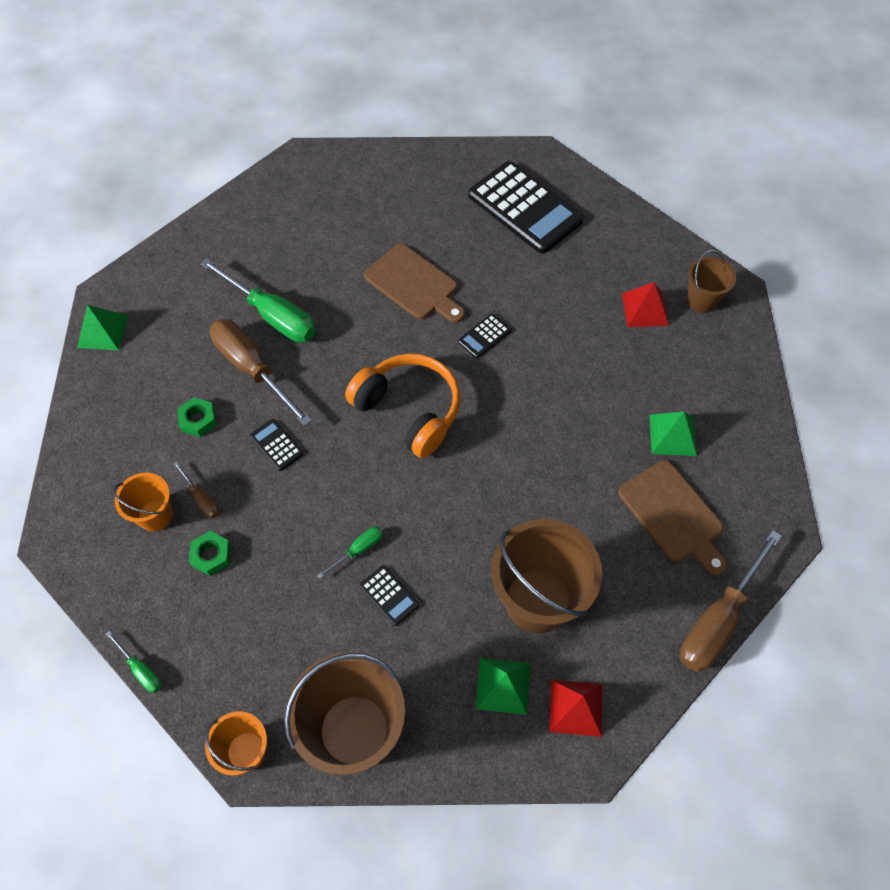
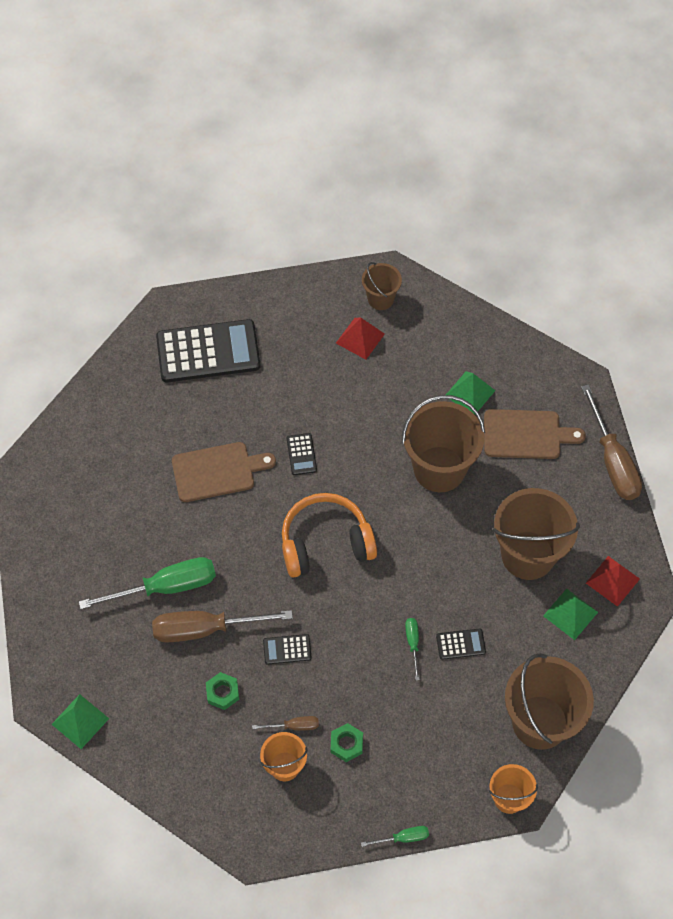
camera: 55 degrees left, 0 degrees up
none -> brown bucket [402,395,485,492]

